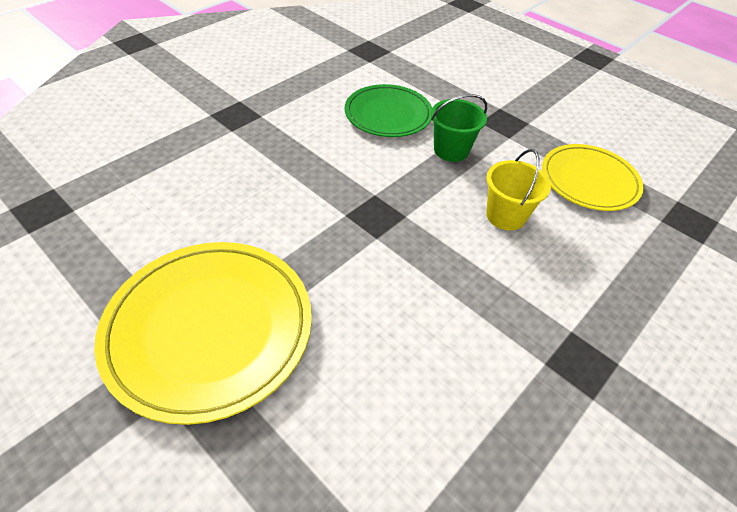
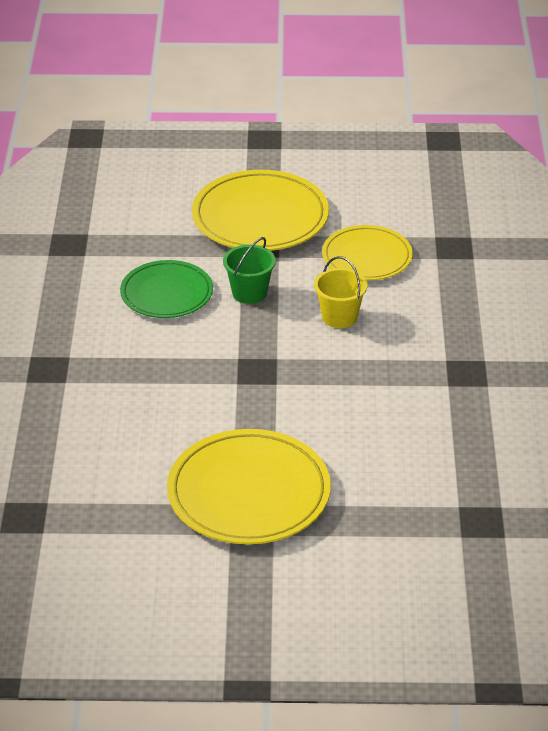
camera: 40 degrees left, 10 degrees down
none -> yellow plate [192,170,329,251]

